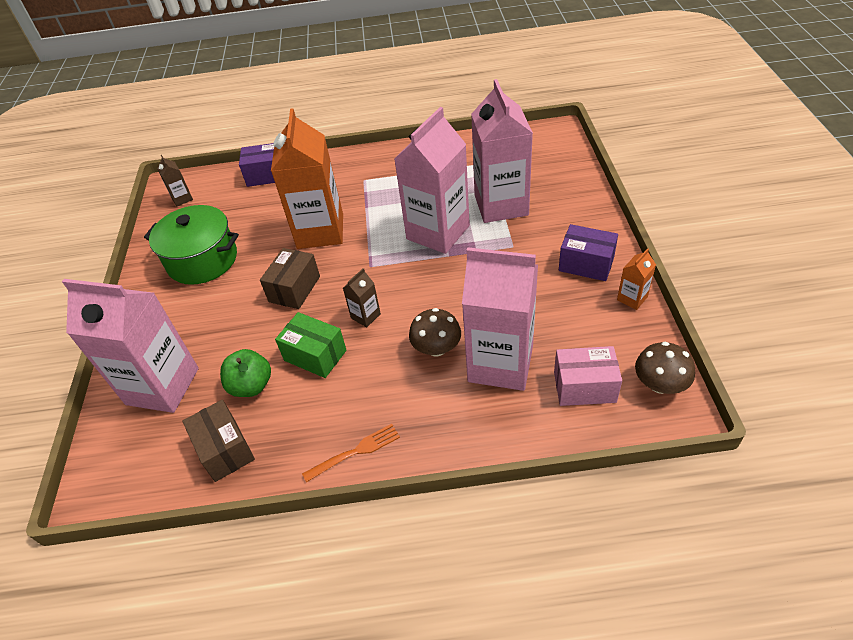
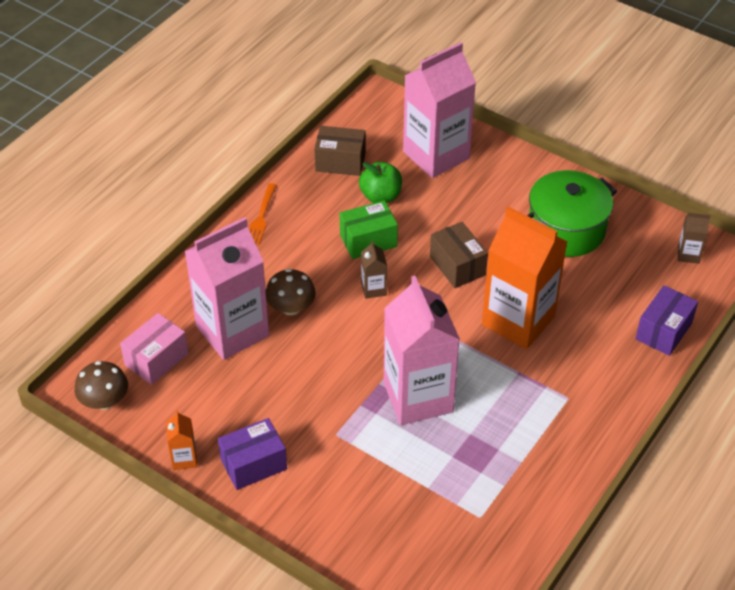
camera: 125 degrees right, 0 degrees up
pink carton [471,79,533,223] -> none

